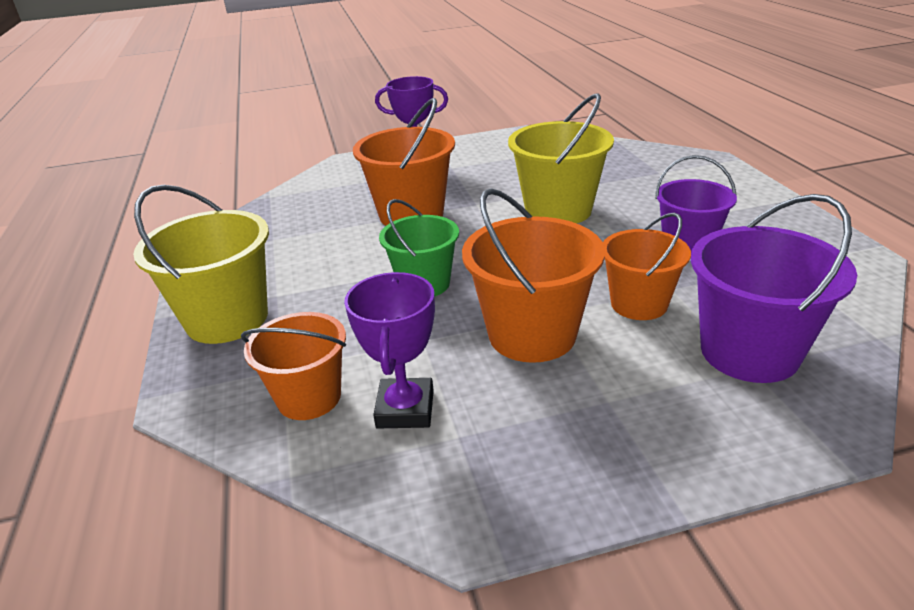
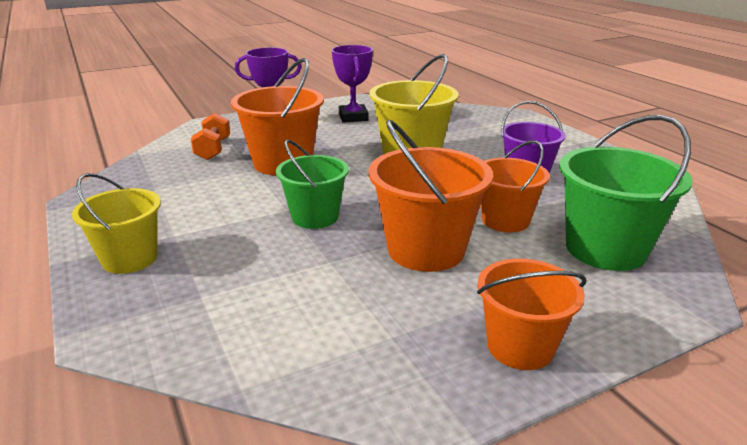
camera: 15 degrees left, 5 degrees down
yellow bucket [133,185,269,344] -> yellow bucket [72,173,161,274], size x0.67
orange bucket [241,312,346,420] -> orange bucket moved to [477,259,586,370]
purple trophy [344,272,435,429] -> purple trophy moved to [332,45,373,123]
purple bucket [691,194,857,383] -> green bucket [559,115,693,271]
none -> orange dumbbell [191,113,230,160]

